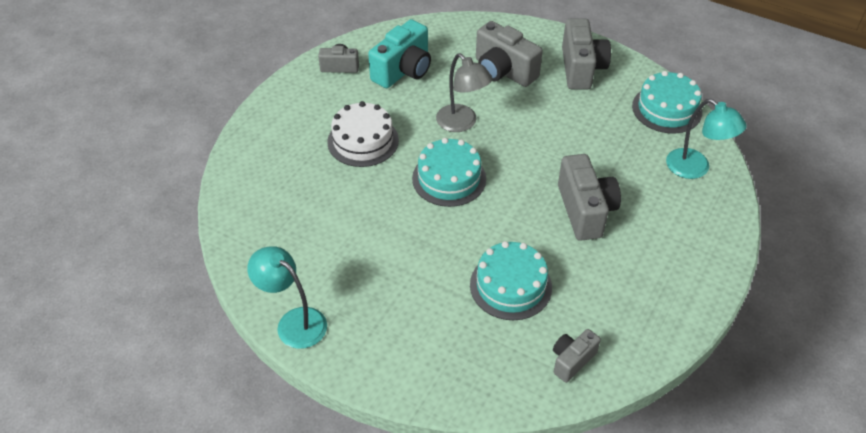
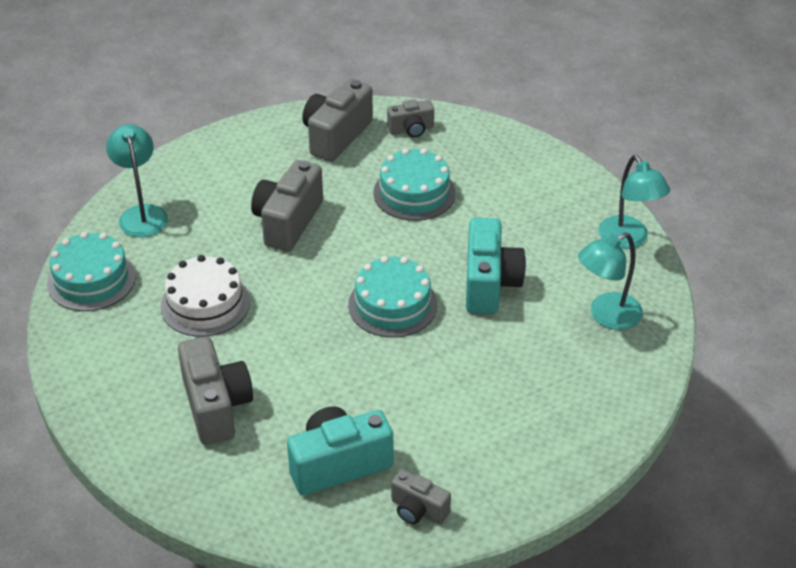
camera: 150 degrees left, 5 degrees down
white cake [327,101,399,167] -> white cake moved to [160,255,250,337]
grey lamp [436,53,493,132] -> none
grey camera [562,18,611,89] -> grey camera moved to [302,79,373,162]
none -> turquoise camera [466,218,526,314]
none -> turquoise lamp [578,233,643,330]

